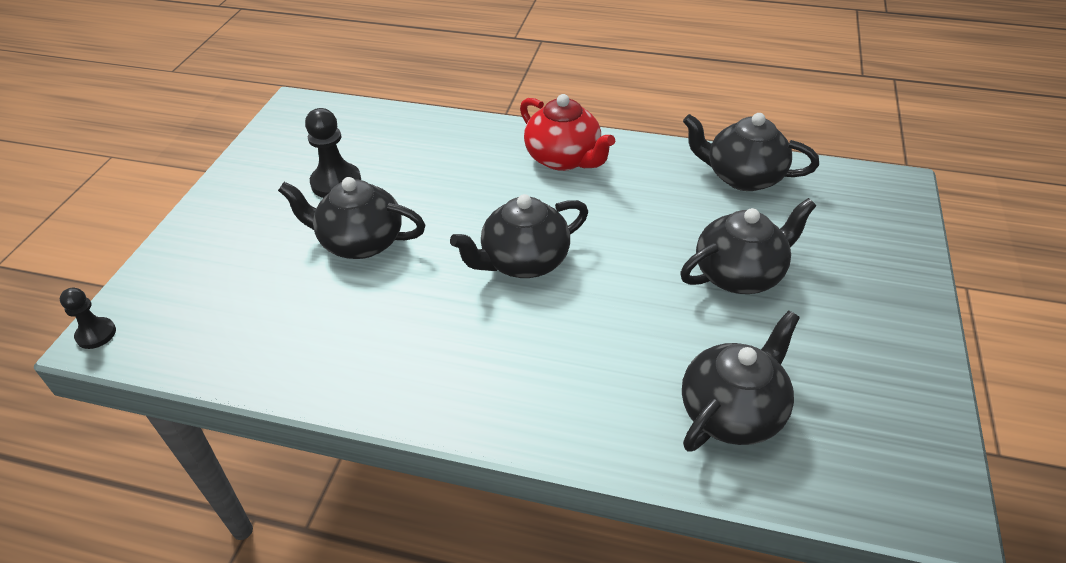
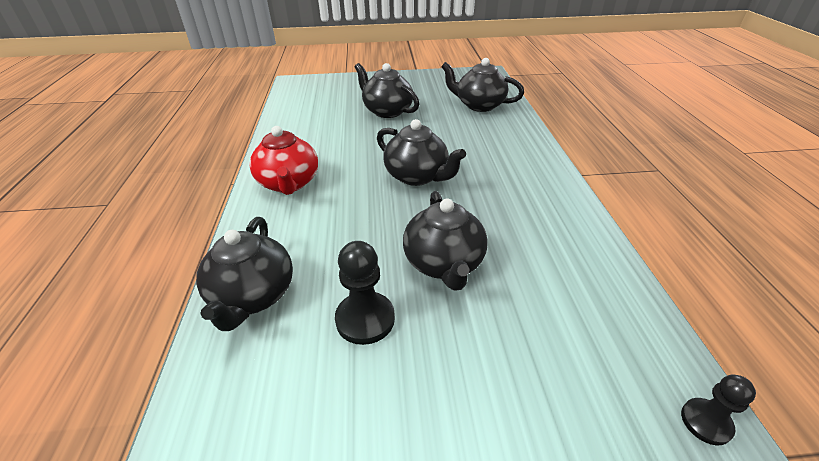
camera: 110 degrees left, 5 degrees down
red teapot [520,94,615,171] -> red teapot turned 135 degrees clockwise [249,126,318,195]
black teapot [683,113,819,191] -> black teapot moved to [196,217,293,331]

